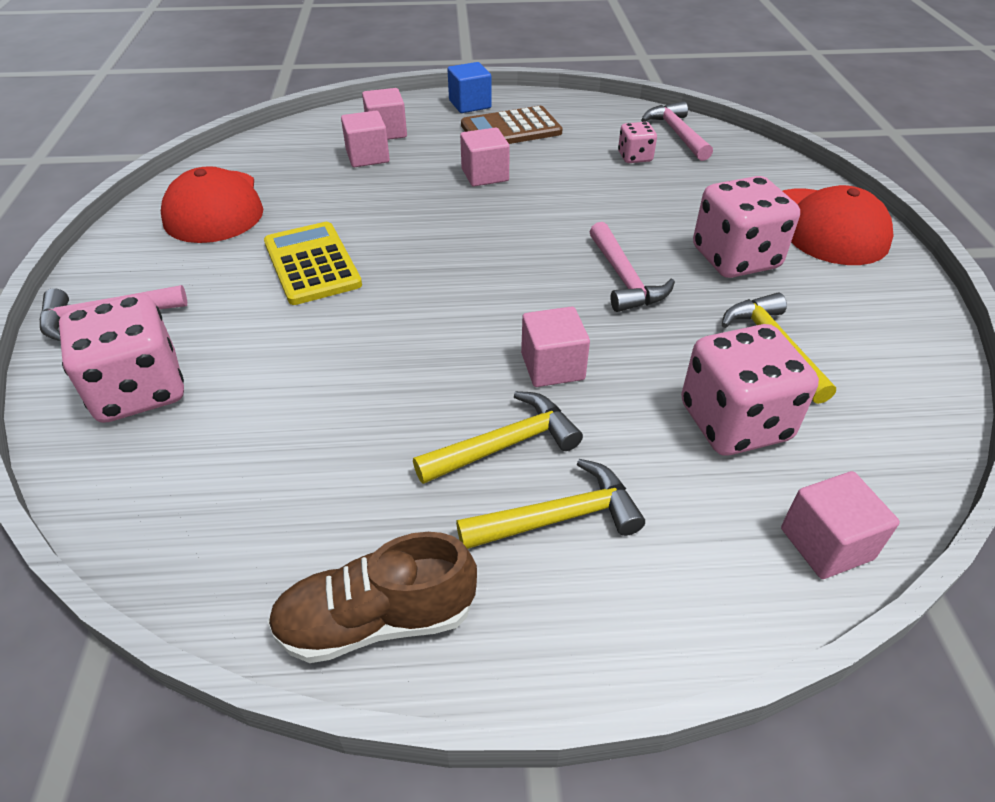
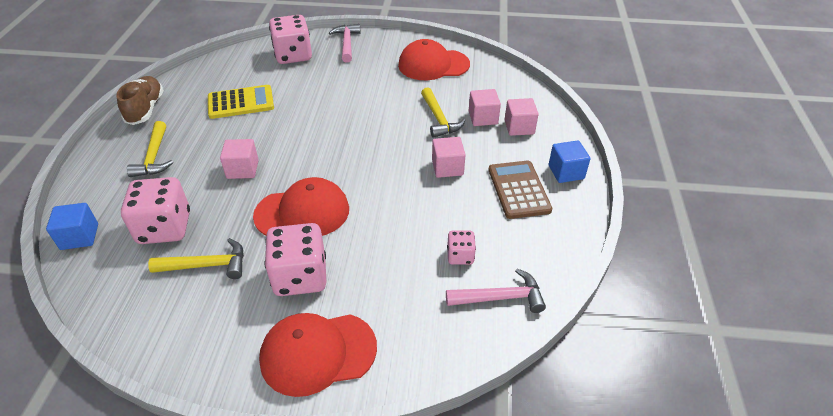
camera: 100 degrees right, 0 degrees up
yellow calculator [264,222,362,305] -> yellow calculator moved to [208,85,274,119]
yellow hammer [413,391,583,484] -> yellow hammer moved to [421,87,466,138]
pink hammer [590,222,675,312] -> red cap [253,177,349,236]
pink cube [781,471,900,579] -> blue cube [46,203,98,250]

